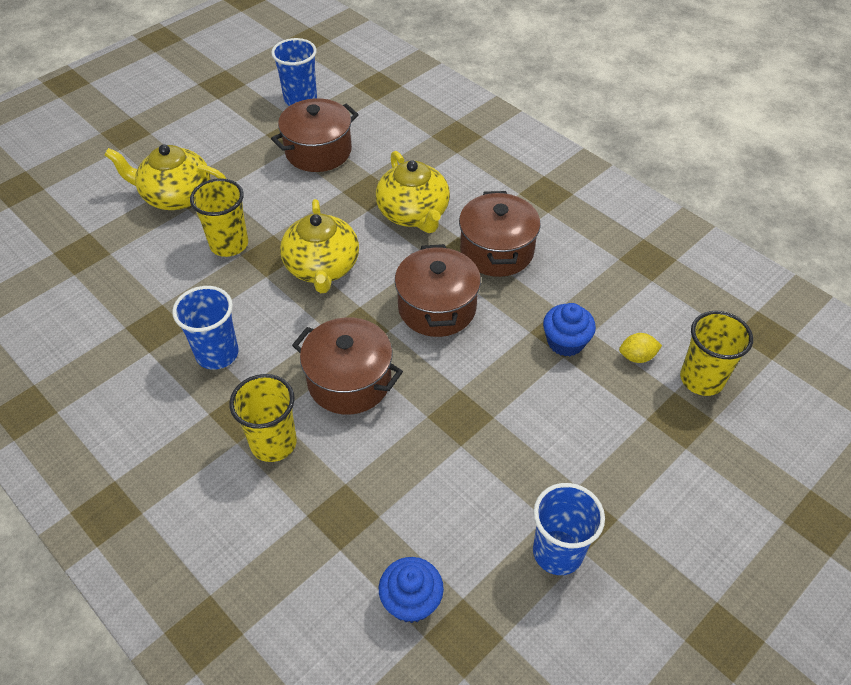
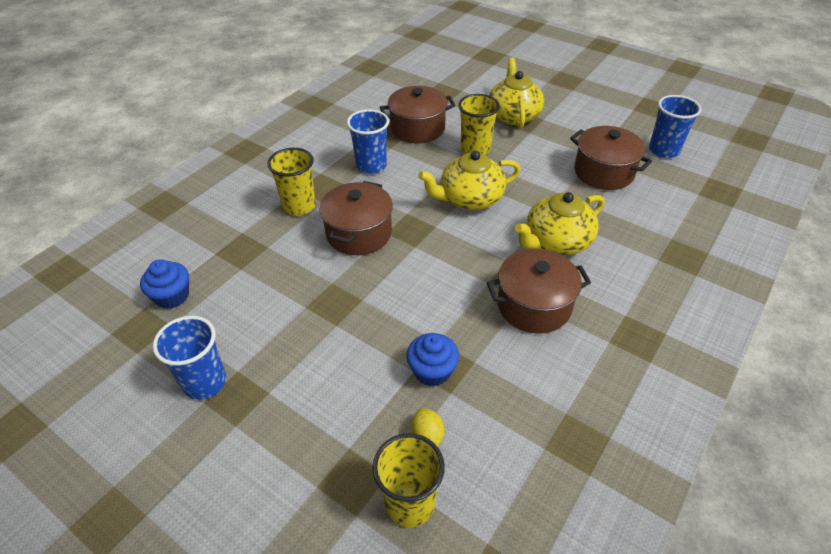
camera: 80 degrees right, 5 degrees down
brown pot [395,244,481,337] -> brown pot moved to [380,86,456,143]

